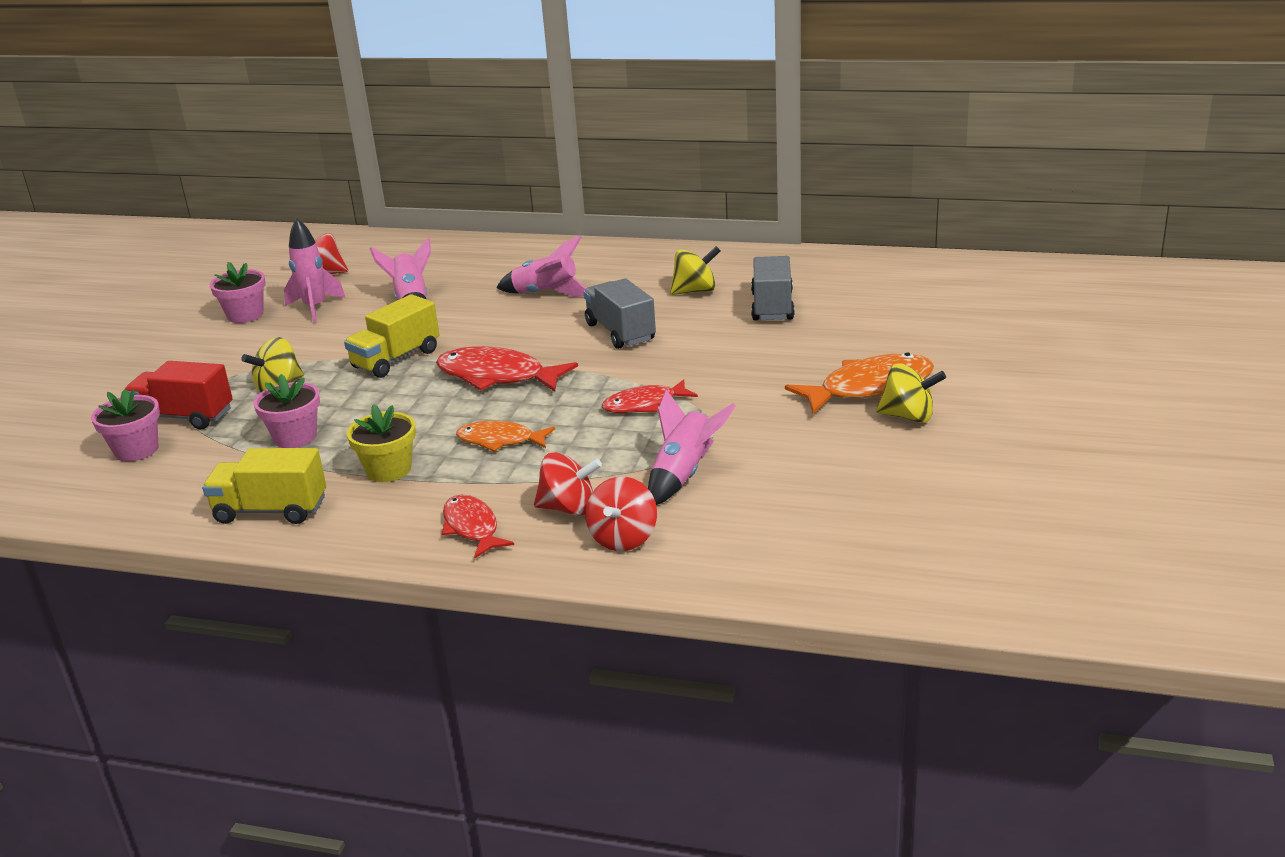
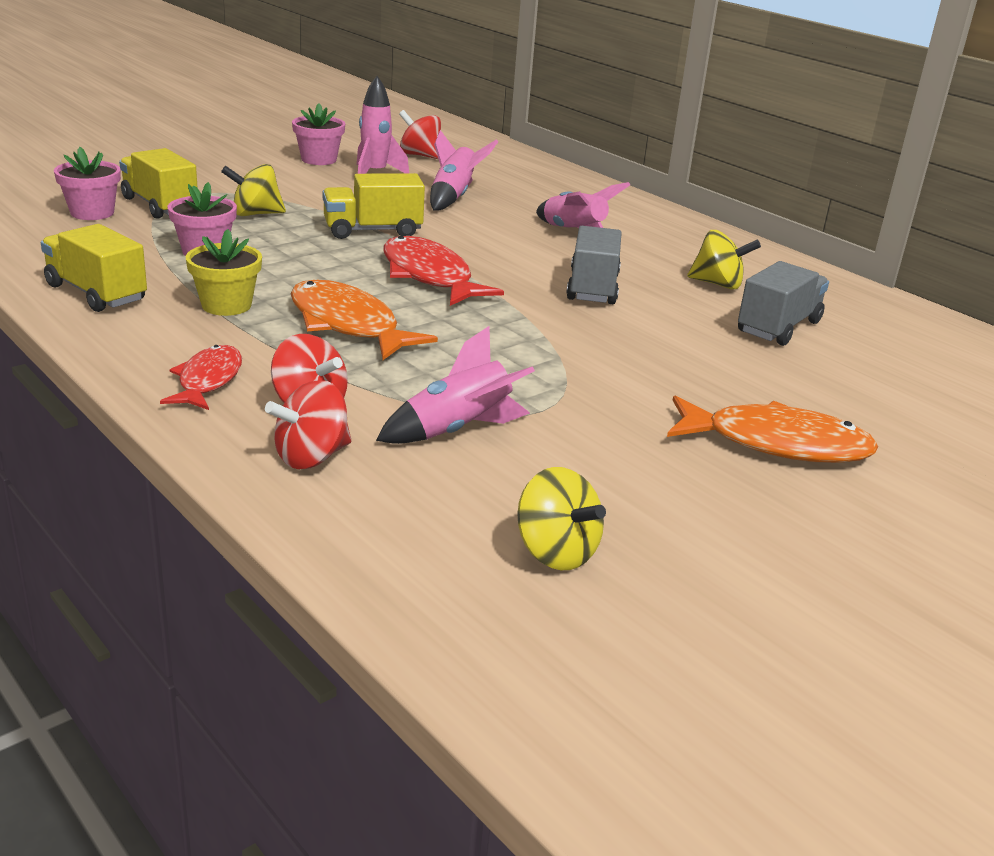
camera: 30 degrees right, 0 degrees up
red truck [125,361,233,430] -> yellow truck [119,148,198,219]
orange fish [456,421,555,452] -> orange fish [290,280,438,360], size x1.59
red fish [602,379,698,413] -> none
yellow spinning top [876,364,946,423] -> yellow spinning top moved to [517,467,606,570]

